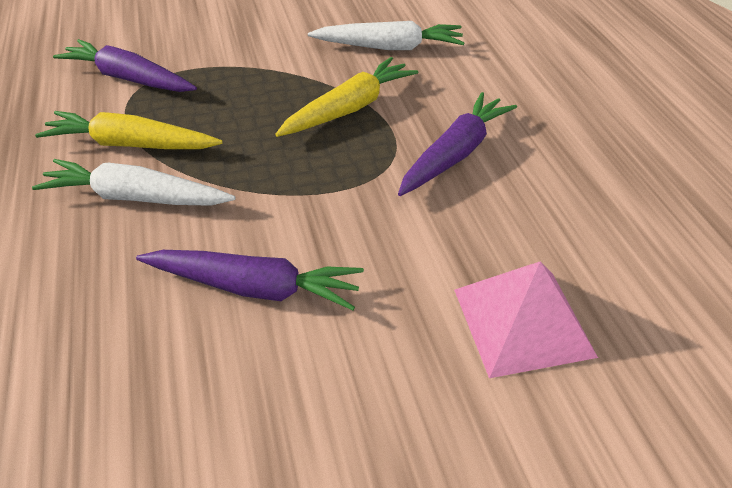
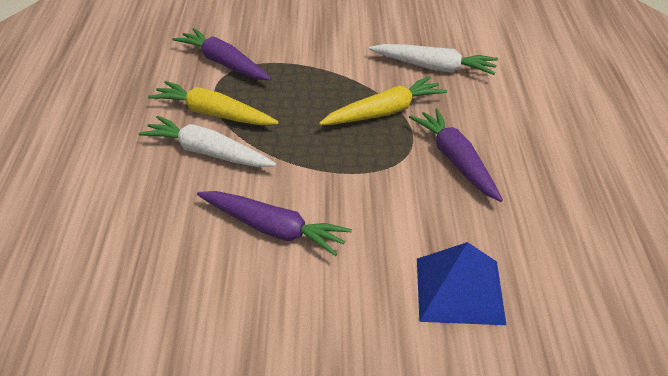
camera: 15 degrees right, 5 degrees down
purple carrot [398,92,517,196] -> purple carrot turned 75 degrees counterclockwise [409,108,503,202]
pink pyramid [454,261,598,378] -> blue pyramid [417,242,506,325]

